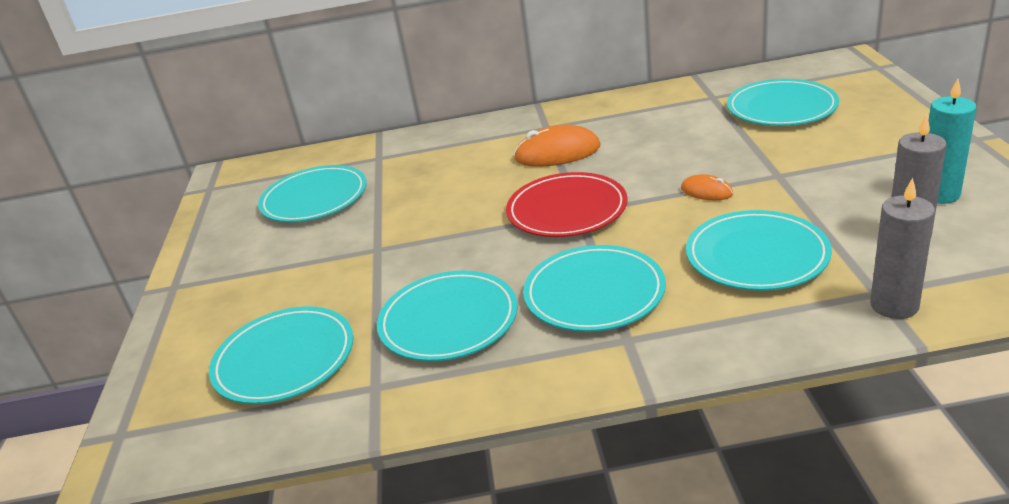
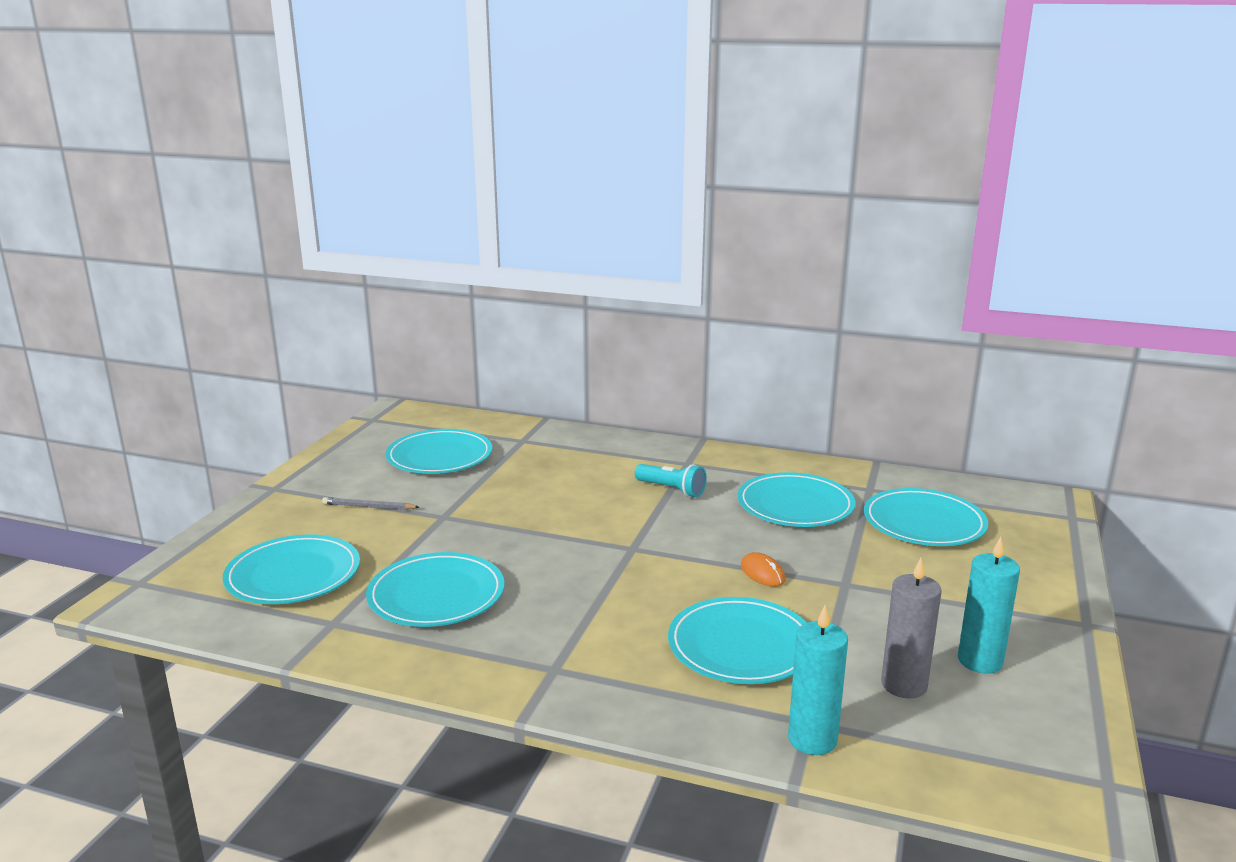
camera: 20 degrees right, 10 degrees down
red plate [506,172,628,237] -> none
orange mouse [513,125,600,167] -> turquoise flashlight [635,464,707,497]
turquoise plate [523,245,666,332] -> turquoise plate moved to [738,472,855,527]
grey candle [870,178,935,319] -> turquoise candle [788,605,848,755]
none -> grey pencil [322,497,419,510]

